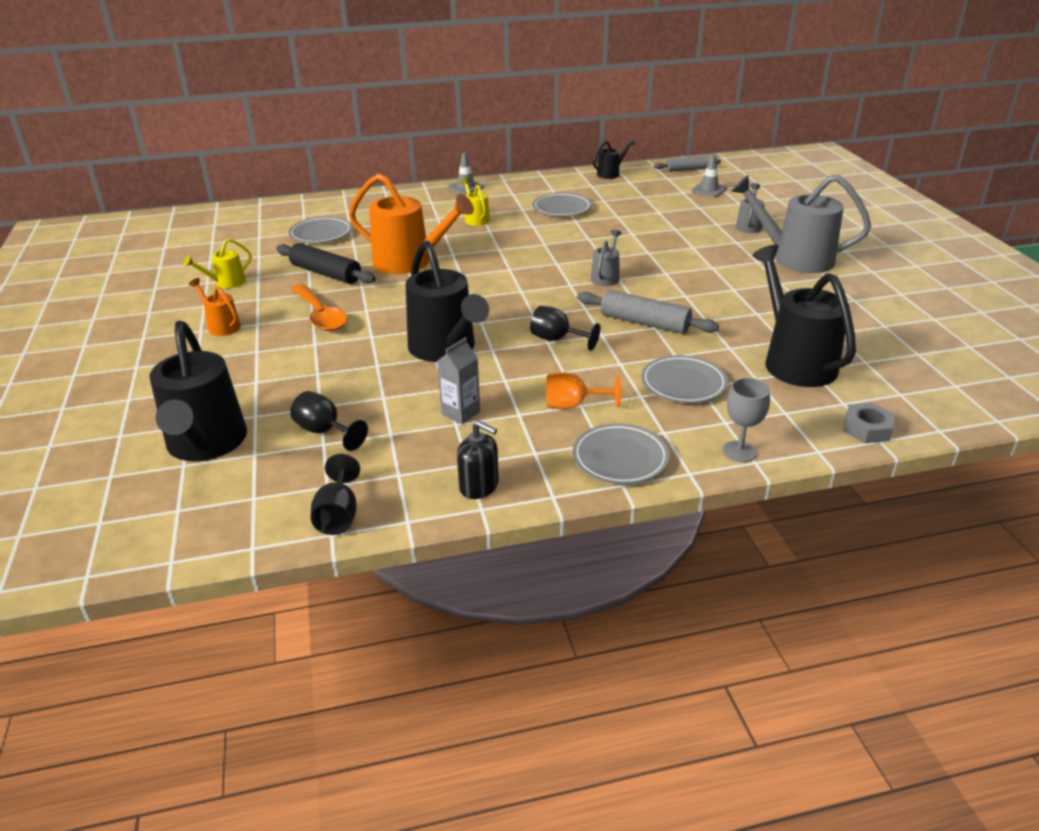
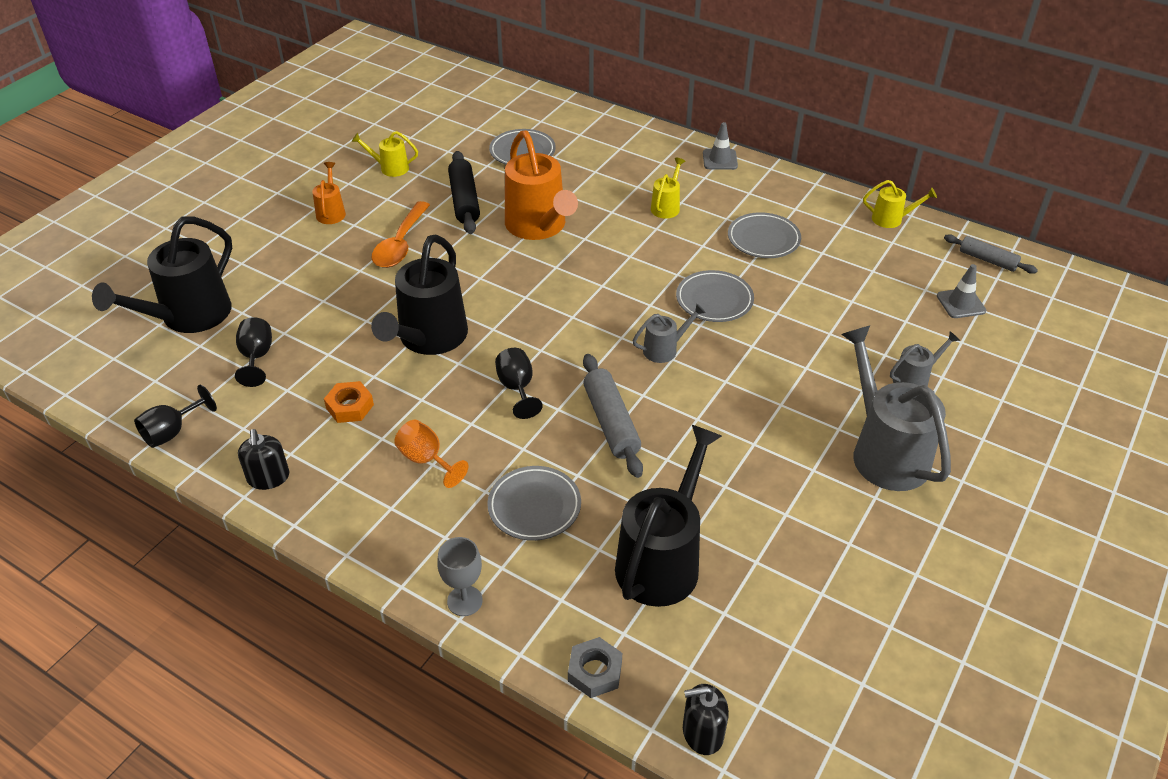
camera: 45 degrees right, 10 degrees up
grey carton [437,337,480,424] -> orange nut [324,381,374,423]
grey plate [573,423,669,484] -> grey plate moved to [676,270,754,322]
black watering can [593,139,635,179] -> yellow watering can [863,180,937,228]
none -> black soap dispenser [683,684,729,755]

